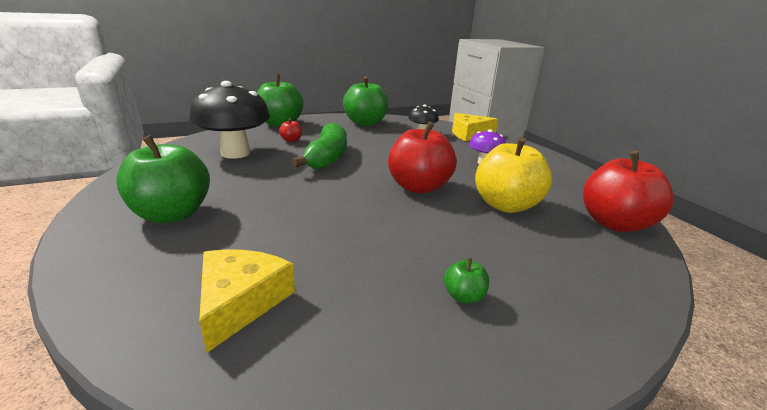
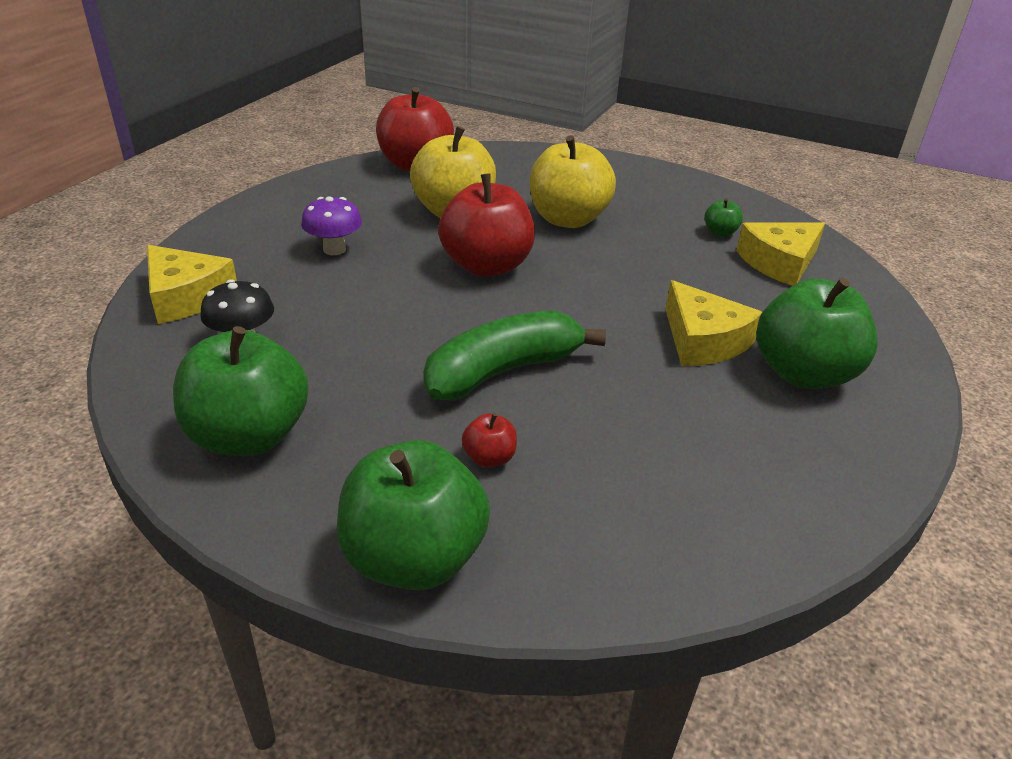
camera: 130 degrees left, 10 degrees up
black mushroom [190,81,270,159] -> none
green apple [444,258,489,304] -> green apple moved to [704,198,743,237]
none -> yellow apple [529,135,616,228]
none -> yellow cheese [665,280,762,366]

